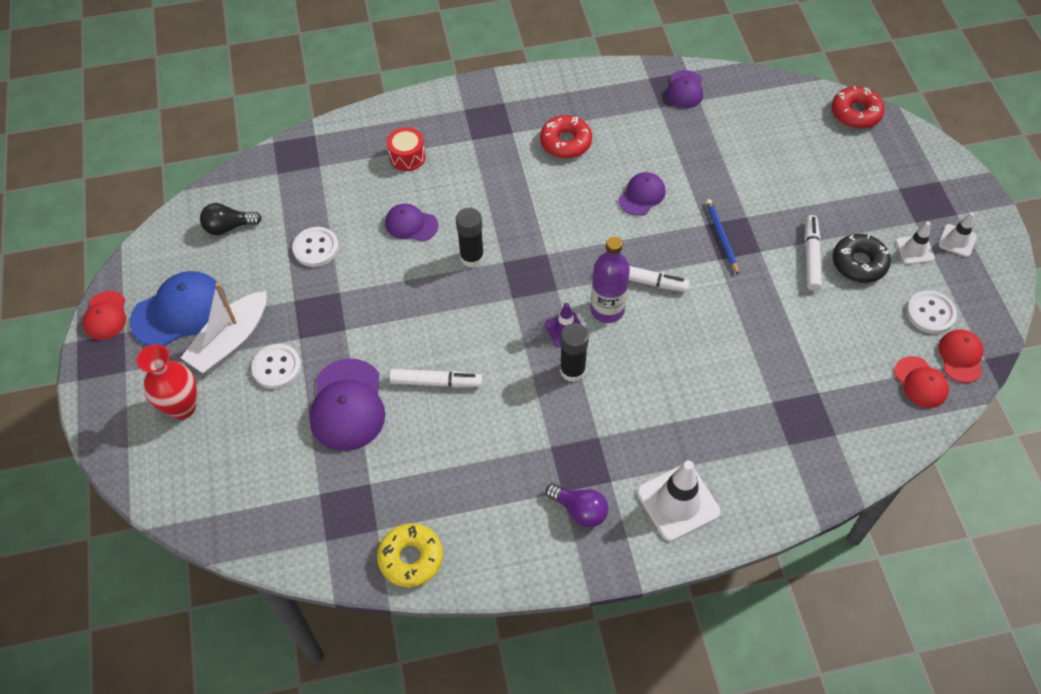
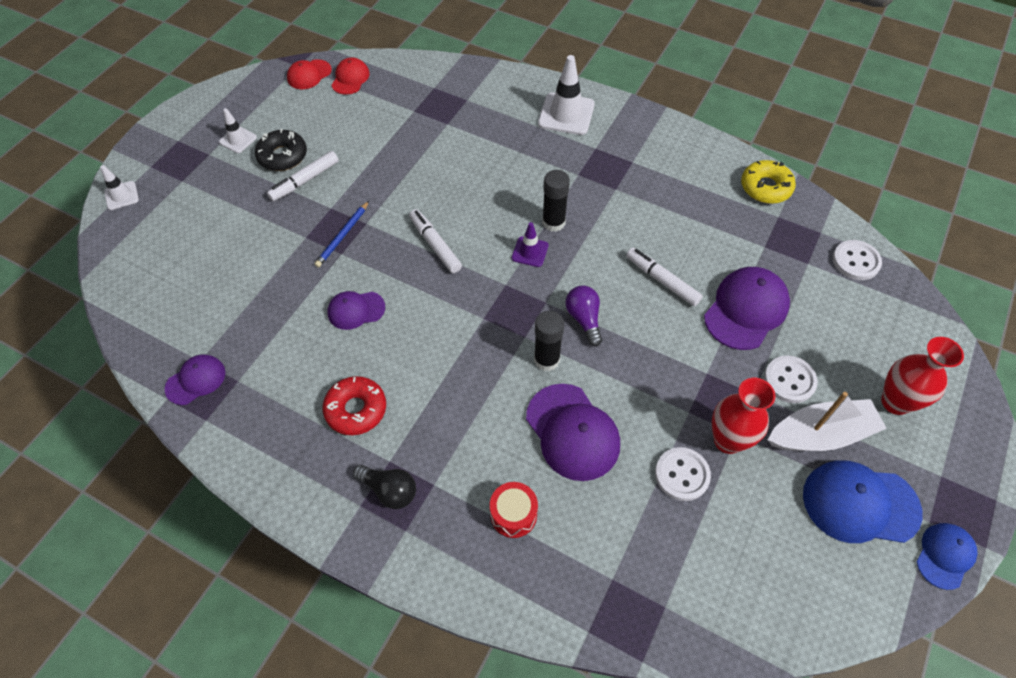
camera: 140 degrees left, 0 degrees up
red cap [83,291,126,340] -> blue cap [916,523,977,590]
black light bulb [200,203,262,235] -> black light bulb moved to [353,465,416,509]
purple cap [385,204,438,241] -> purple cap [526,384,620,481], size x1.71
purple light bulb [546,484,608,527] -> purple light bulb moved to [566,286,602,347]
purple bottle [591,236,630,323] -> none
red donut [832,86,885,129] -> none
white button [907,290,957,334] -> white button moved to [833,240,882,280]
white traffic cone [938,212,977,257] -> white traffic cone moved to [100,165,139,210]
none -> red vase [712,378,775,454]

